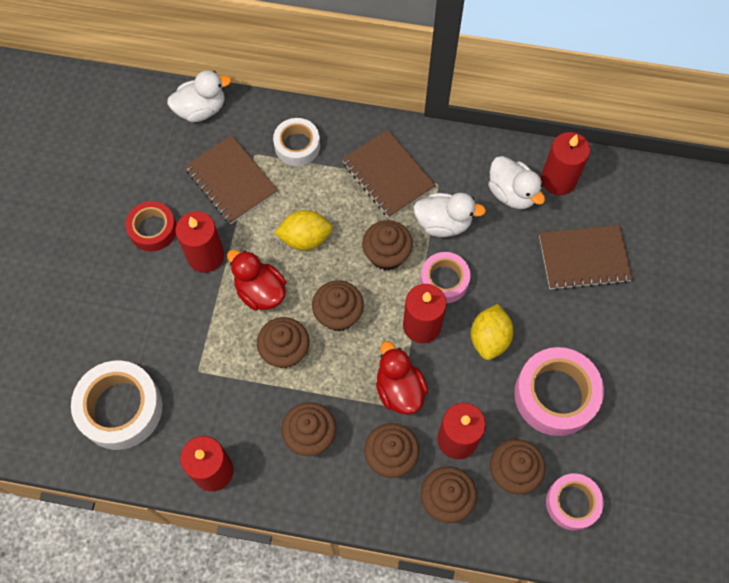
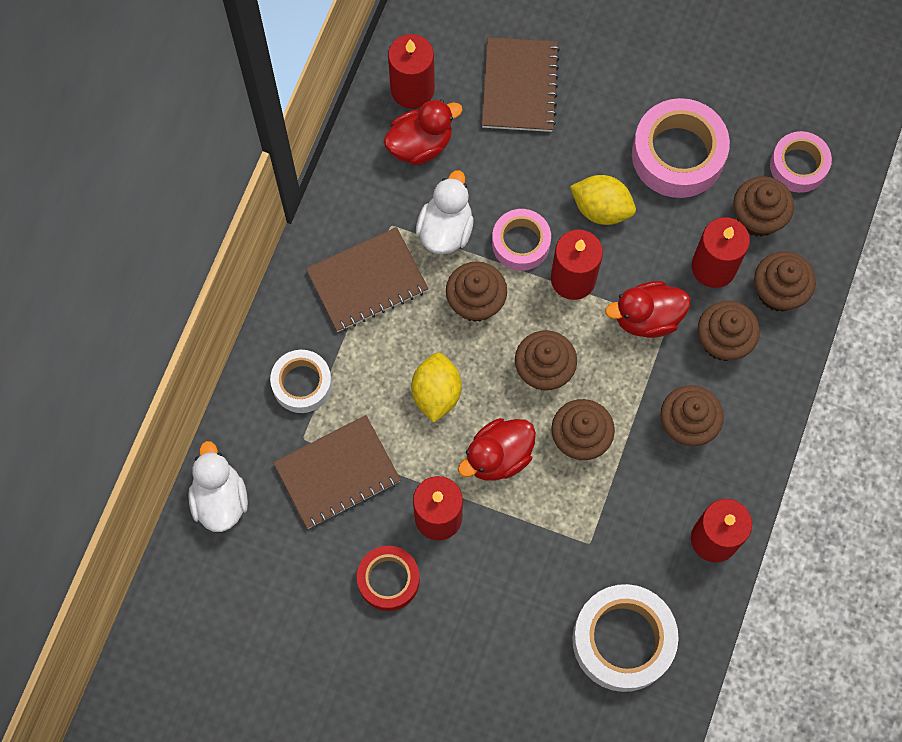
camera: 80 degrees left, 5 degrees up
white duck [488,156,545,209] -> red duck [384,99,463,166]

